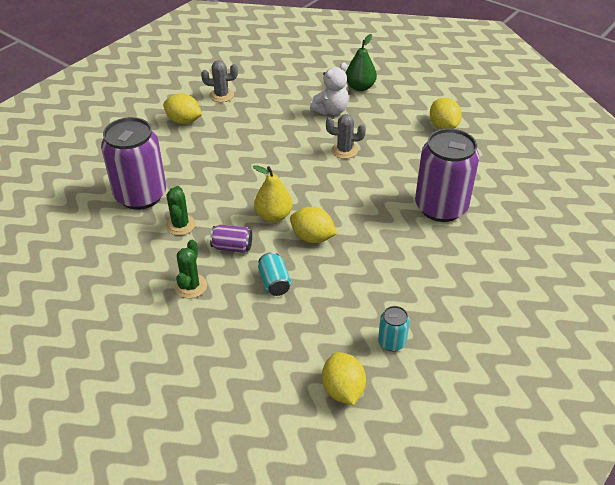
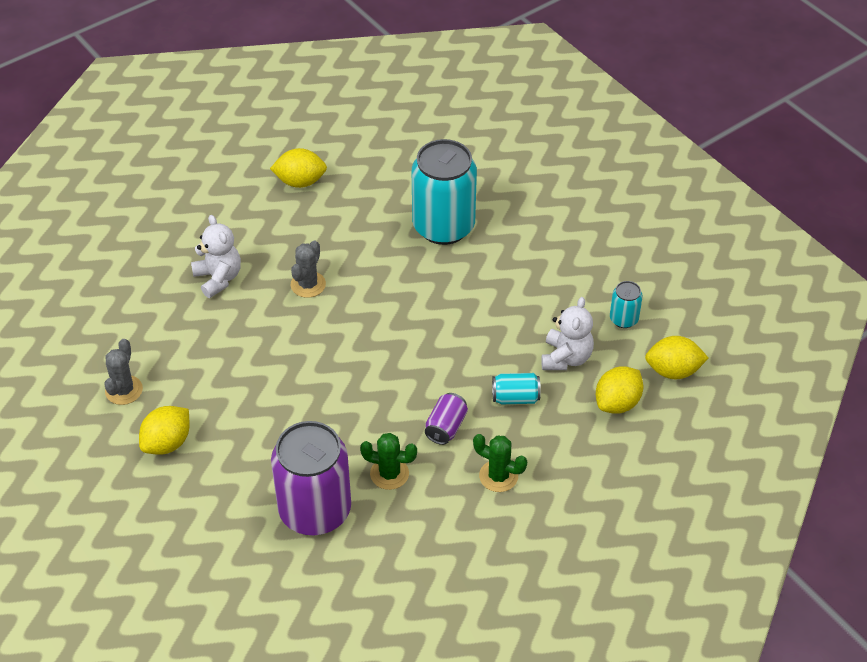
camera: 75 degrees left, 5 degrees up
yellow pear [253,165,293,222] -> none
yellow lemon [290,207,337,243] -> yellow lemon moved to [596,366,643,414]
green pear [346,34,377,91] -> none
purple can [415,128,479,222] -> turquoise can [412,139,477,245]
none -> white teddy bear [541,297,594,370]

